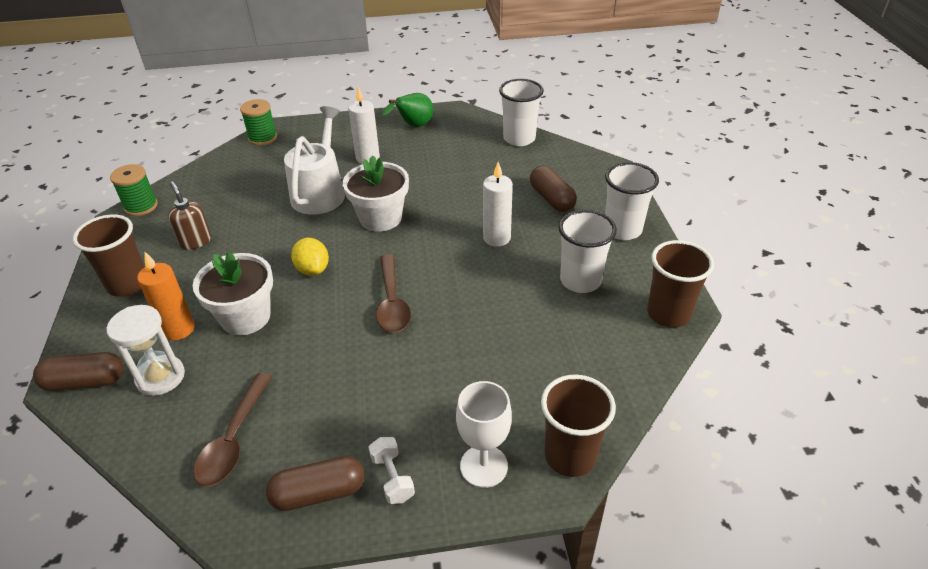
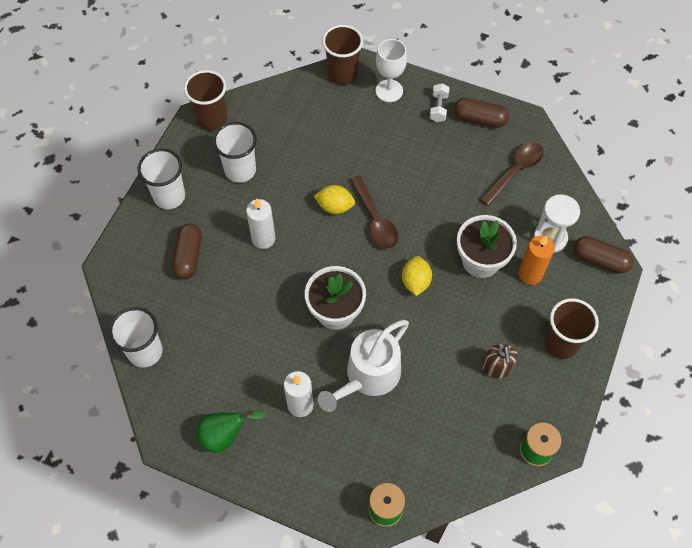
camera: 150 degrees left, 20 degrees up
brown spoon [376,254,411,333] -> brown spoon turned 135 degrees clockwise [350,175,398,249]
none -> yellow lemon [314,185,355,214]

